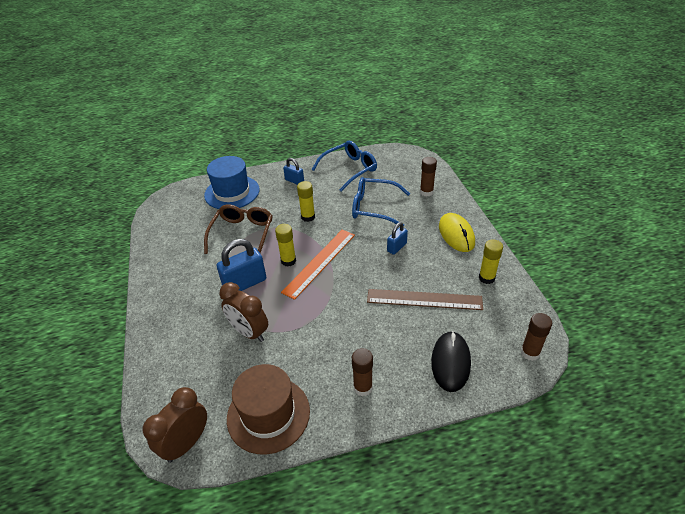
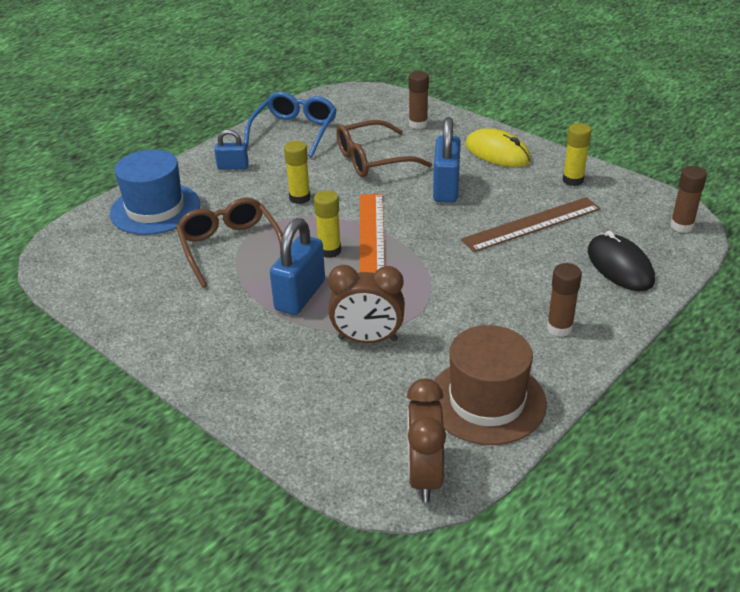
camera: 35 degrees left, 5 degrees down
blue glasses [352,177,410,226] -> brown glasses [336,120,432,178]
blue padlock [387,222,408,255] -> blue padlock [433,117,461,203], size x1.75

